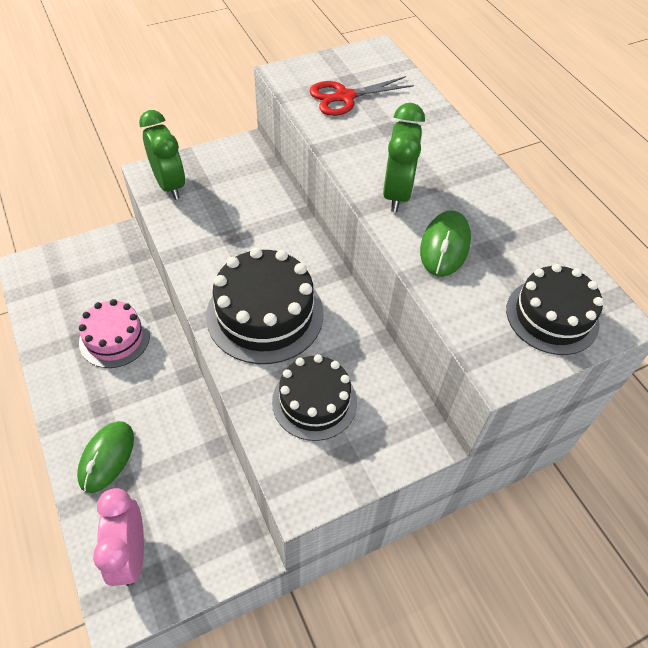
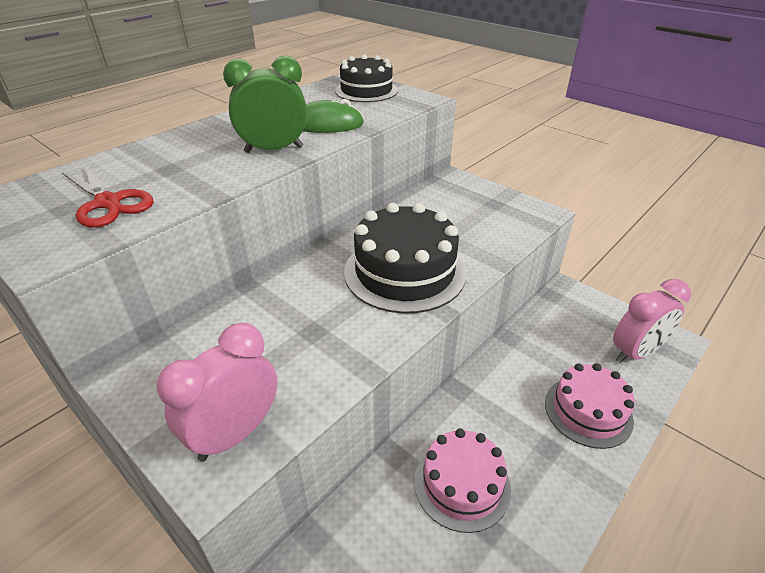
camera: 110 degrees left, 15 degrees down
green mouse [77,421,134,493] -> pink cake [545,363,635,449]
green clock [139,110,185,200] -> pink clock [156,323,277,462]
black cake [272,354,357,441] -> none

